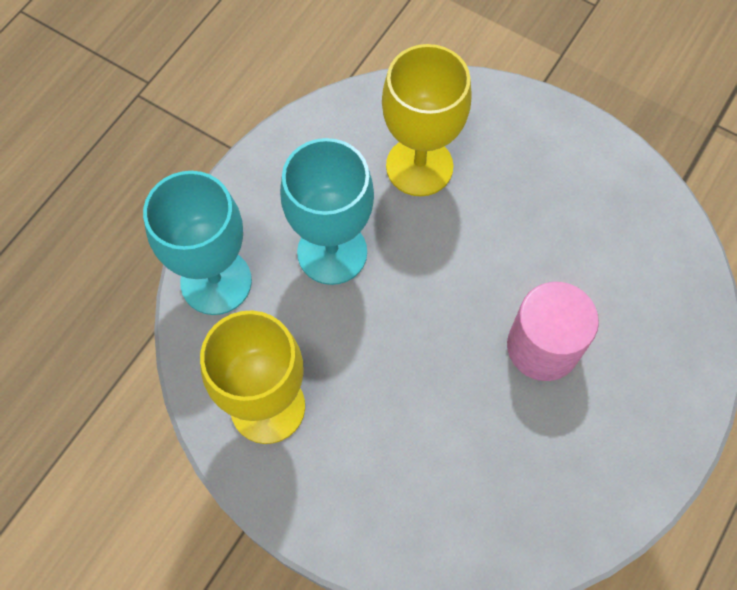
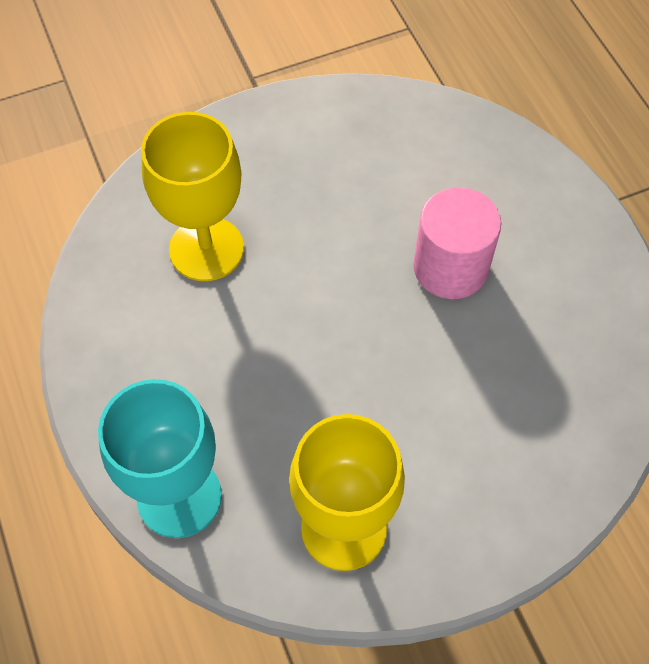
camera: 55 degrees left, 5 degrees down
turquoise goblet [280,138,374,285] -> none

